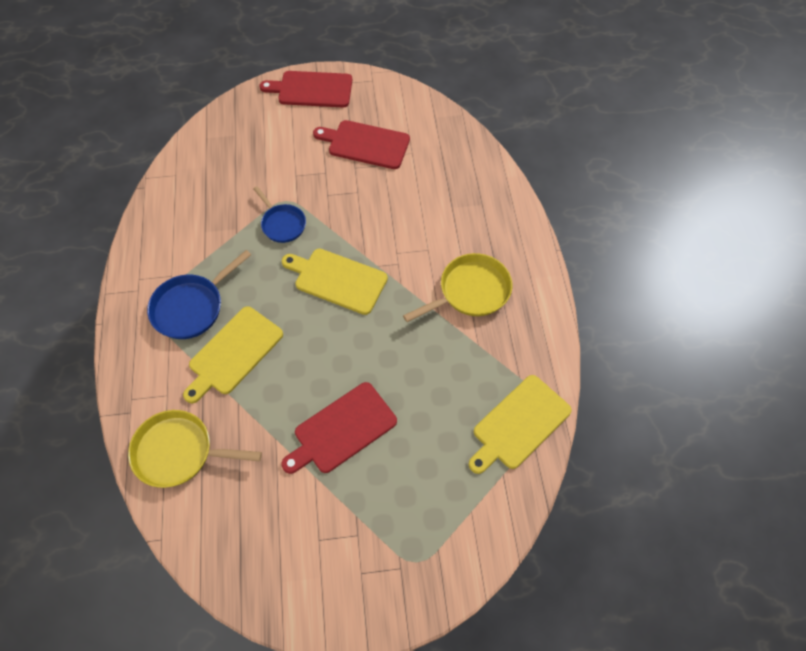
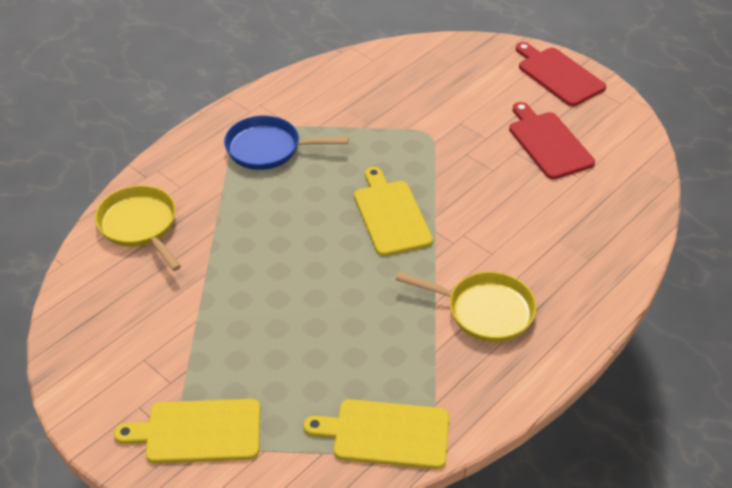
camera: 50 degrees right, 15 degrees down
yellow cutting board [183,306,283,403] -> yellow cutting board moved to [114,399,260,463]
blue pan [253,186,306,243] -> none
red cutting board [281,382,397,474] -> none

